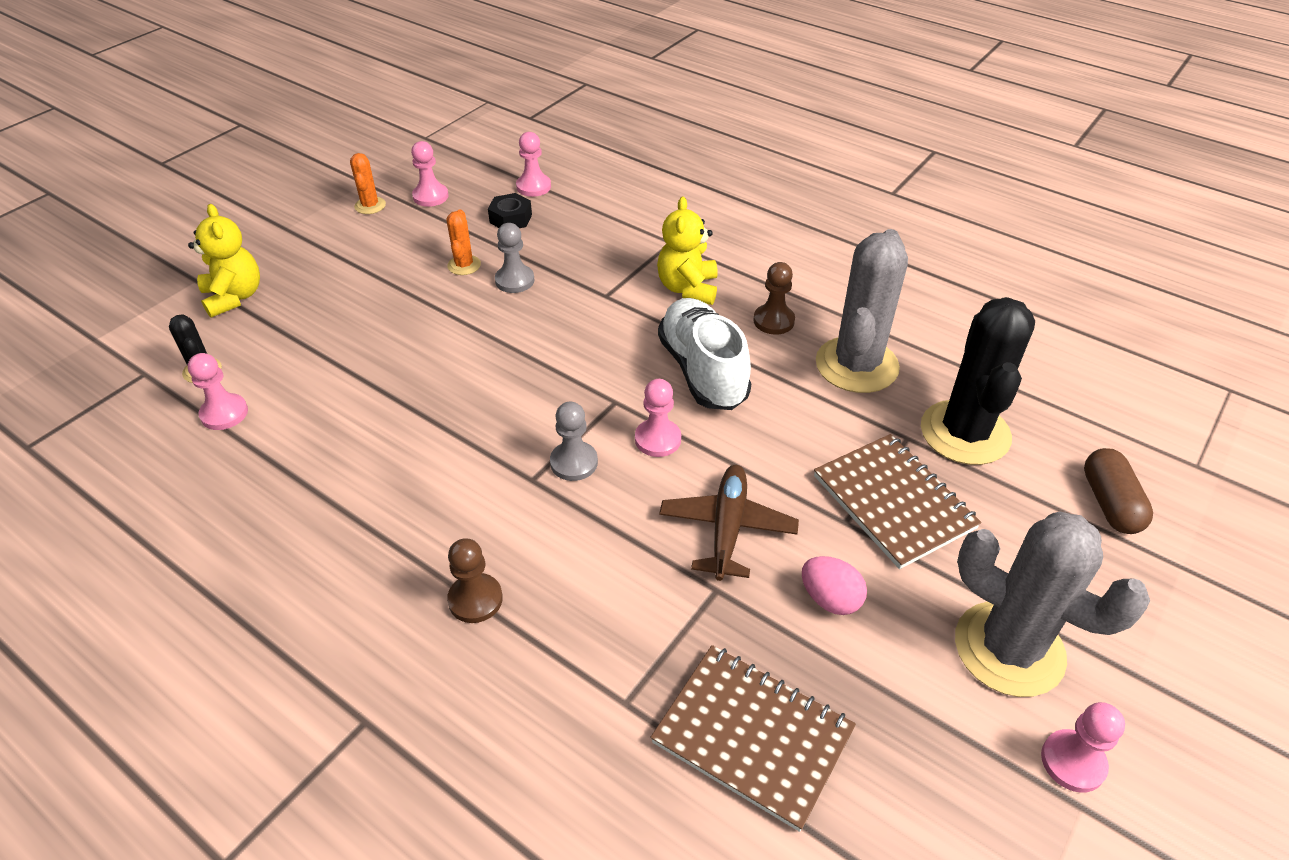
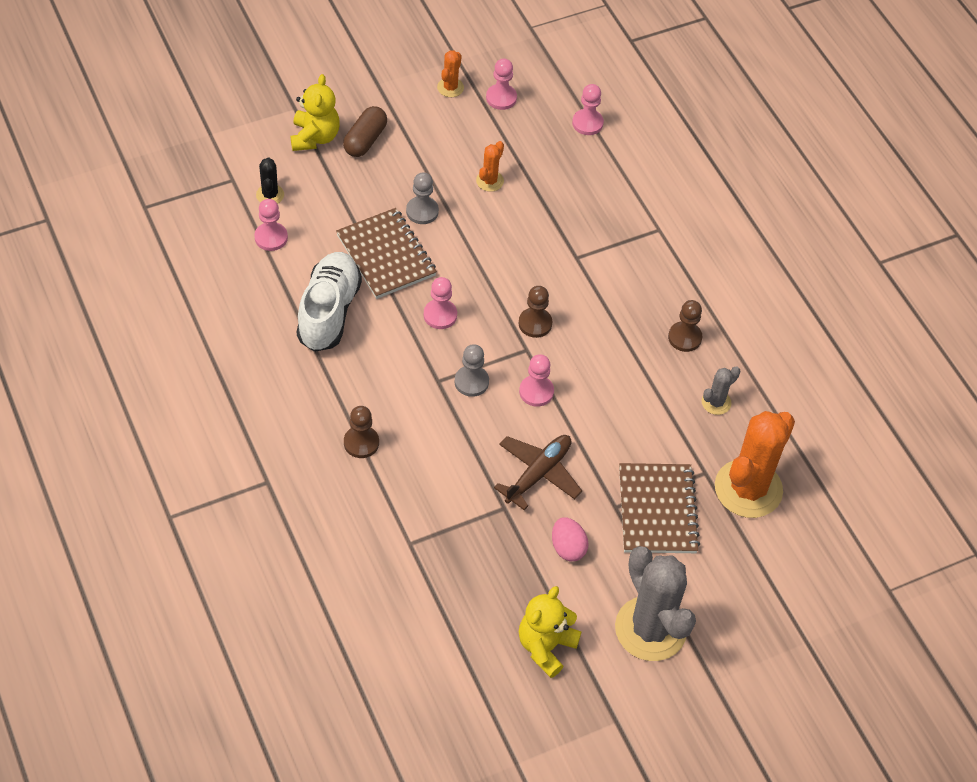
camera: 25 degrees right, 10 degrees up
black nut [488,193,532,228] -> none
grey pawn [495,223,534,293] -> grey pawn moved to [406,172,439,224]
brown notebook [650,645,856,832] -> brown notebook moved to [336,208,437,299]
yellow teddy bear [657,197,718,305] -> yellow teddy bear moved to [519,586,581,678]
white shoe [658,298,751,410] -> white shoe moved to [297,252,362,352]
grey cactus [816,229,908,393] -> grey cactus [702,366,740,415], size x0.45
black cactus [921,297,1035,465] -> orange cactus [715,411,795,518]
pink pawn [1041,702,1125,793] -> pink pawn moved to [424,277,457,329]
brown capsule [1084,448,1153,534] -> brown capsule moved to [343,106,387,157]
none -> brown pawn [518,286,552,338]

